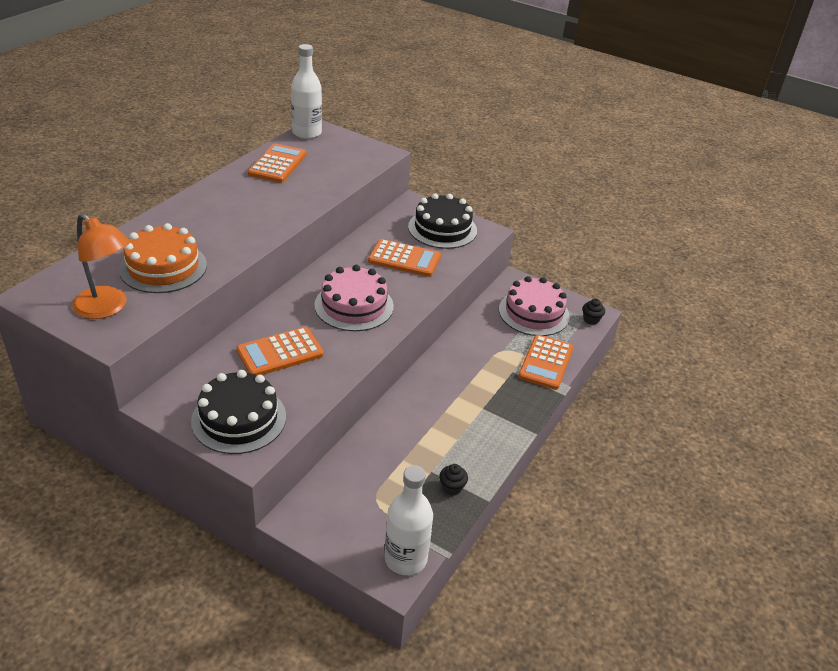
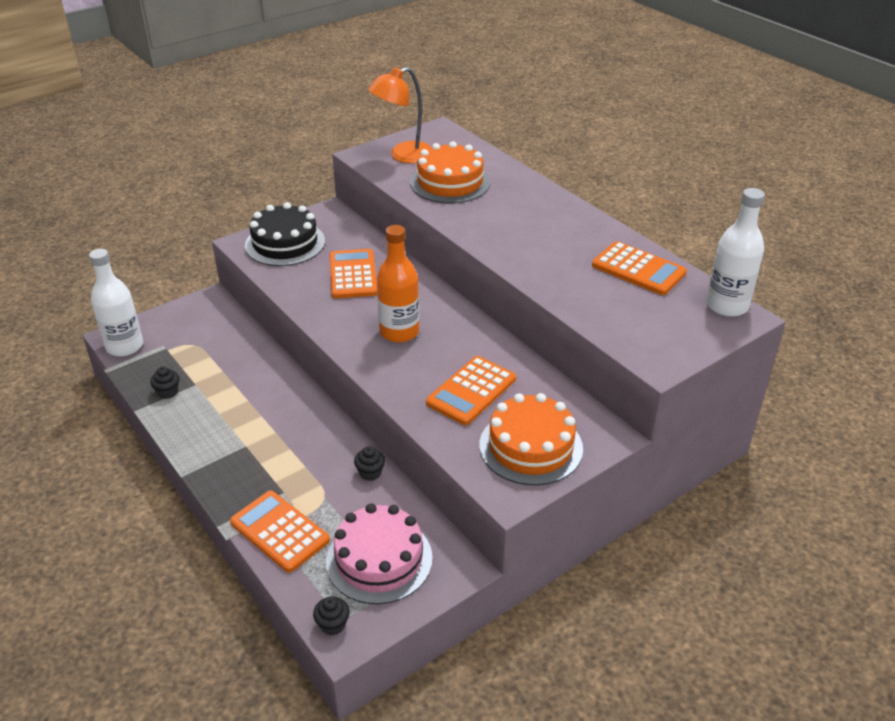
camera: 115 degrees right, 0 degrees up
pink cake [314,265,394,331] -> orange bottle [377,225,419,343]
black cake [408,193,477,249] -> orange cake [479,393,583,485]
none -> black cupcake [354,446,385,481]

